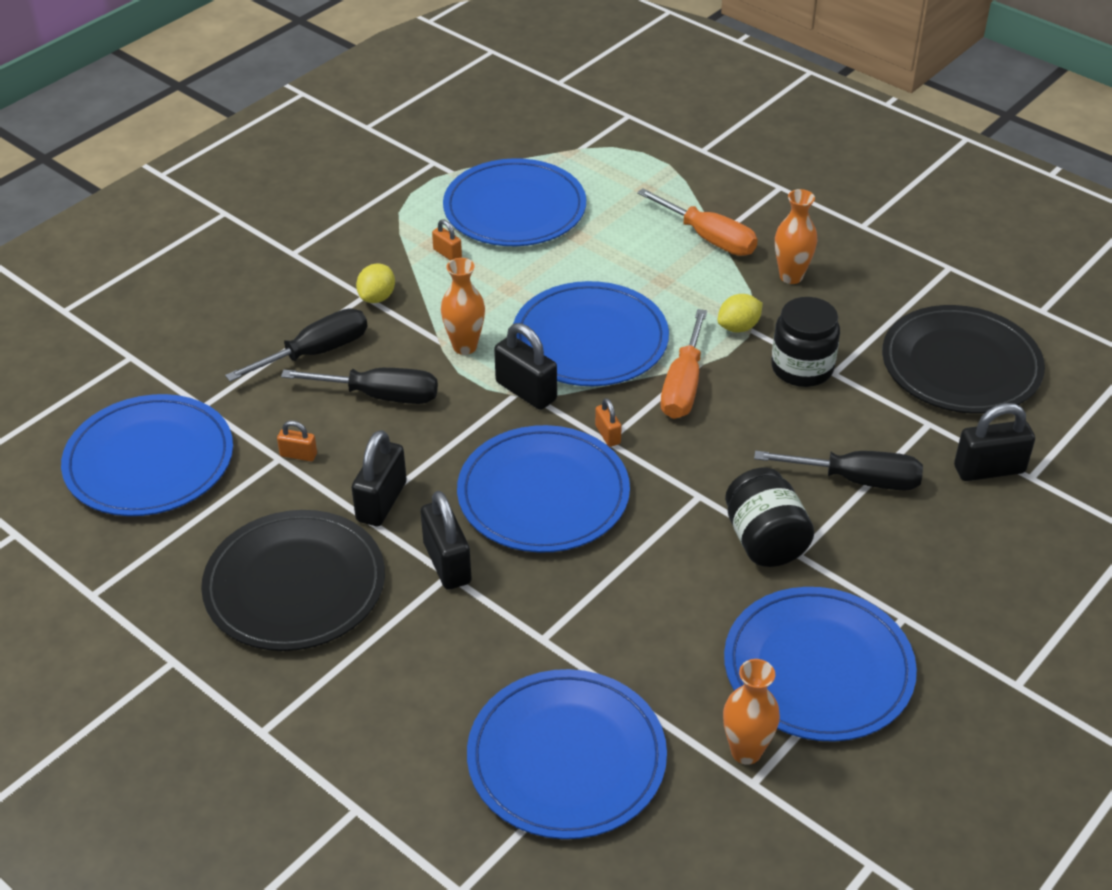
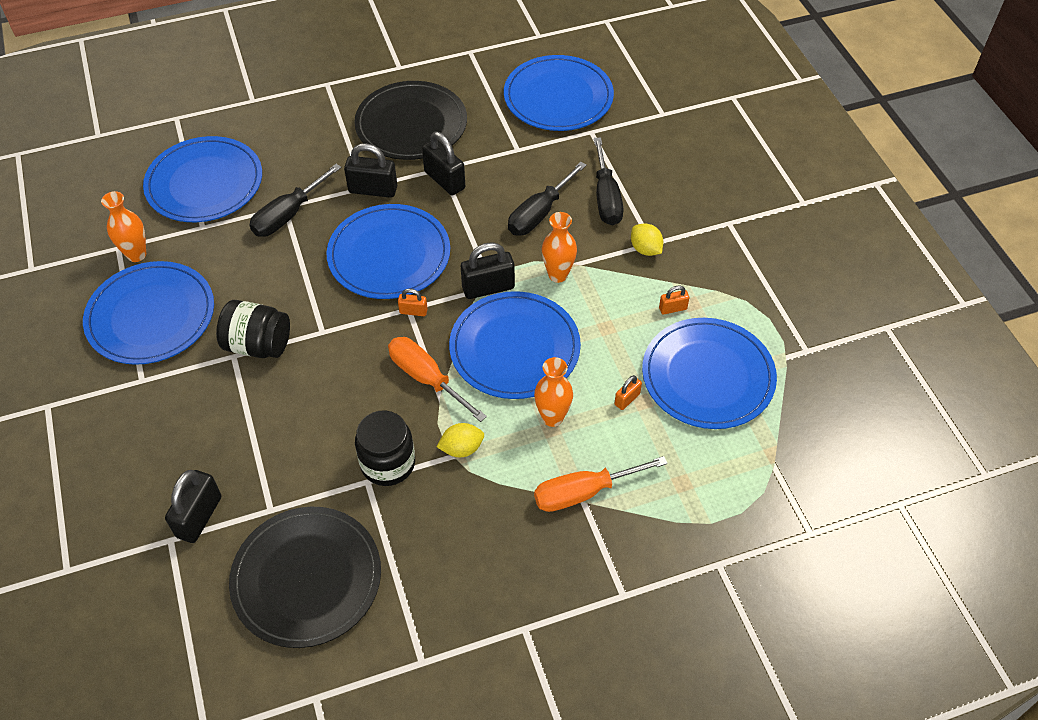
camera: 120 degrees right, 10 degrees up
orange padlock [277,421,317,461] -> orange padlock moved to [614,375,642,410]
yellow lemon [718,294,763,332] -> yellow lemon turned 75 degrees clockwise [437,423,484,457]
black screwdriver [754,451,923,491] -> black screwdriver moved to [249,164,342,237]
orange vase [775,189,817,284] -> orange vase moved to [534,357,573,427]

